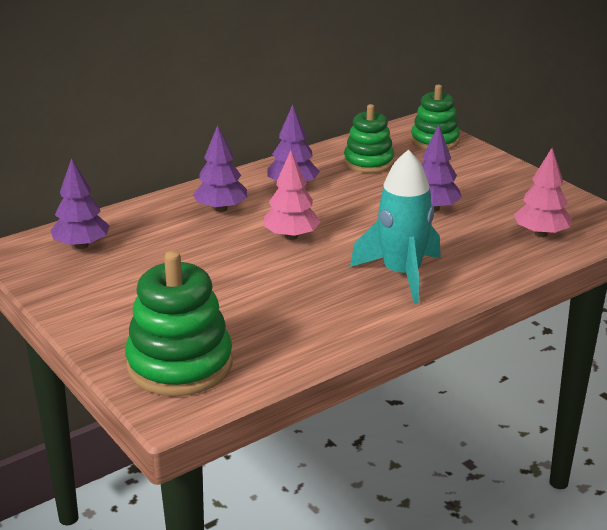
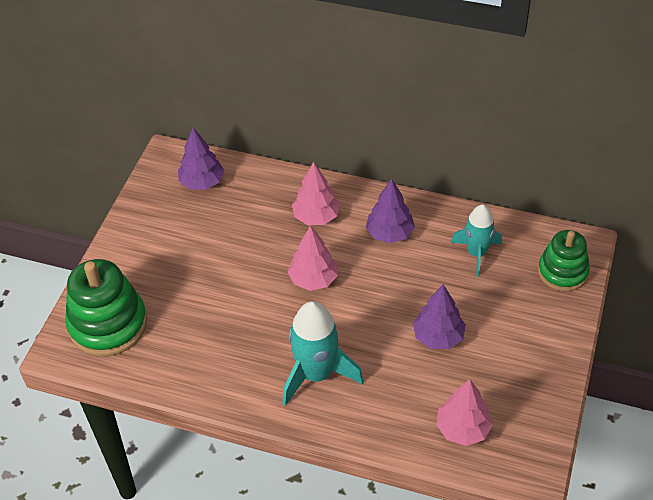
camera: 55 degrees right, 20 degrees up
purple tree [193,125,247,212] -> pink tree [292,162,340,225]
green stacking toy [344,104,394,173] -> turquoise rocket [451,205,502,276]

